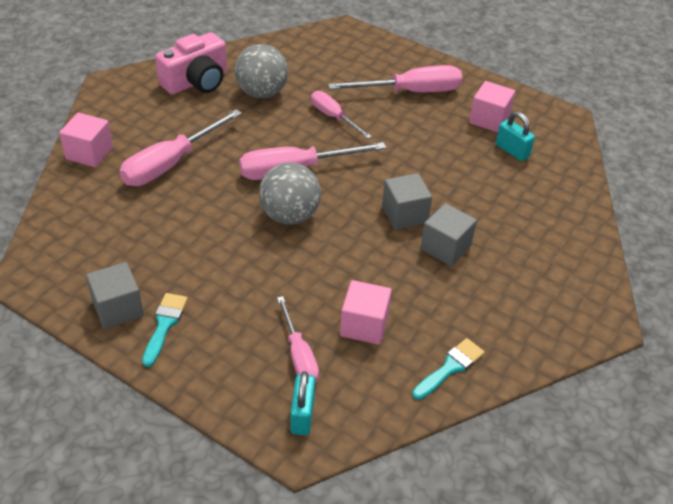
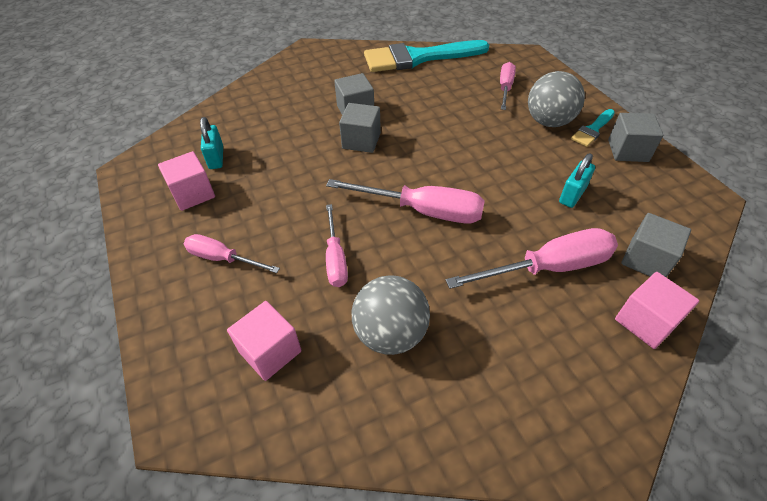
camera: 145 degrees left, 5 degrees up
pink camera [155,32,227,94] -> none
grey ball [259,162,321,225] -> grey ball moved to [528,71,585,127]
turquoise padlock [290,371,315,435] -> turquoise padlock moved to [559,153,595,208]
pink screwdriver [328,65,462,92] -> pink screwdriver [184,234,280,273], size x0.61
pink cube [340,280,392,345] -> pink cube moved to [227,301,302,381]
turquoise brush [412,338,485,400] -> turquoise brush [364,40,489,72], size x2.16
none -> grey cube [621,213,691,277]

